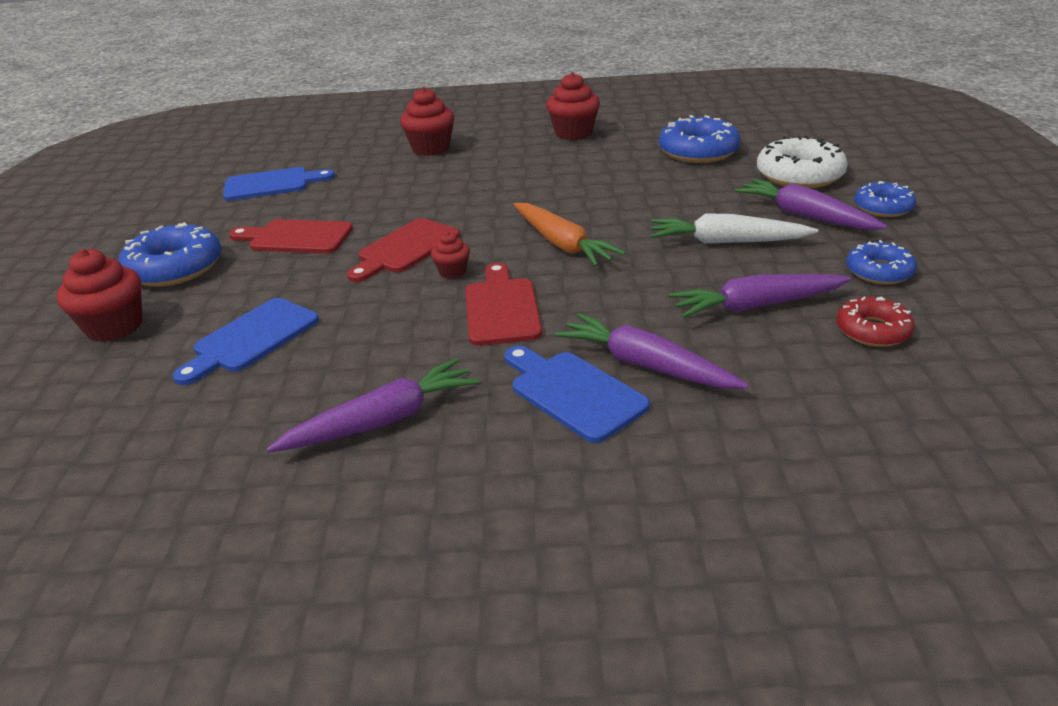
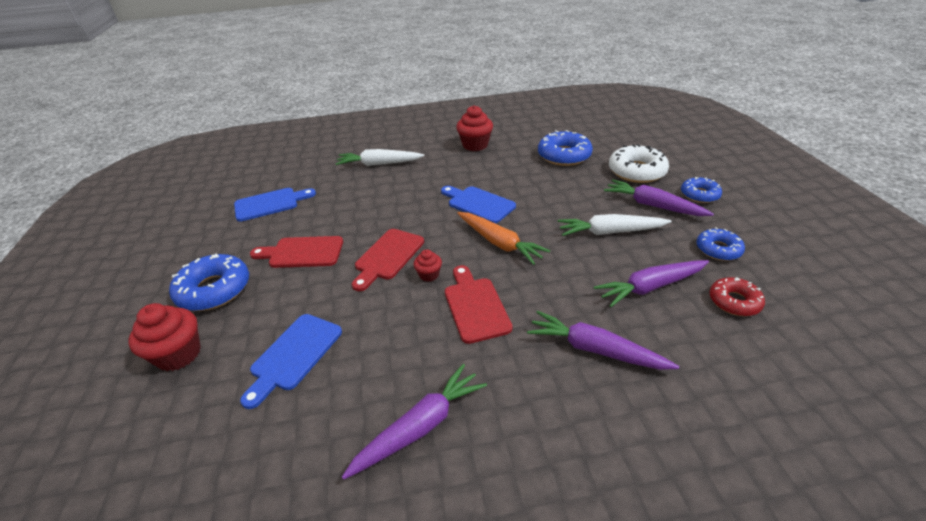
camera: 10 degrees left, 5 degrees up
red cupcake [400,87,455,156] -> white carrot [336,149,424,166]
blue cutting board [504,346,650,443] -> blue cutting board moved to [441,186,516,224]

